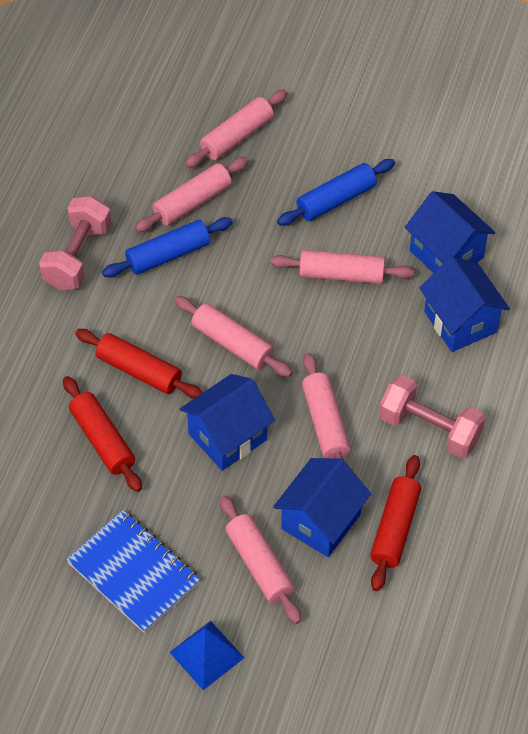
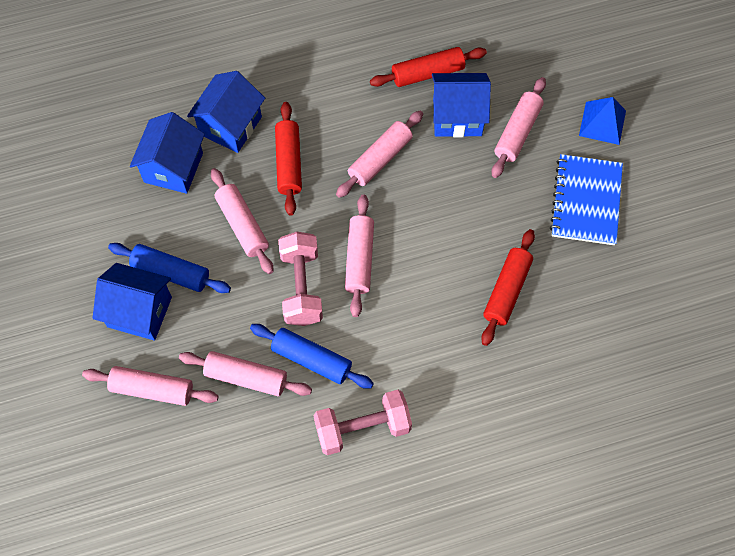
camera: 125 degrees left, 10 degrees up
red rolling pin [75,329,202,399] -> red rolling pin moved to [275,102,302,216]
blue house [180,374,275,471] -> blue house moved to [93,263,172,341]
pink dumbbell [379,375,485,458] -> pink dumbbell moved to [278,232,323,326]

